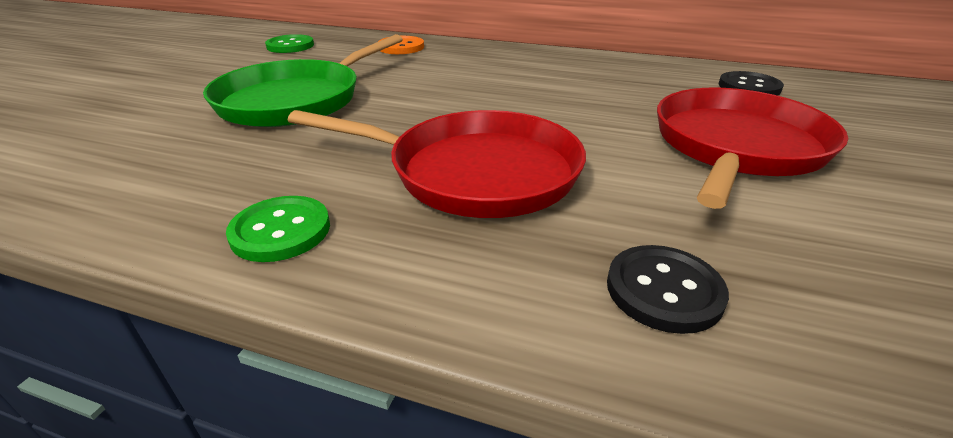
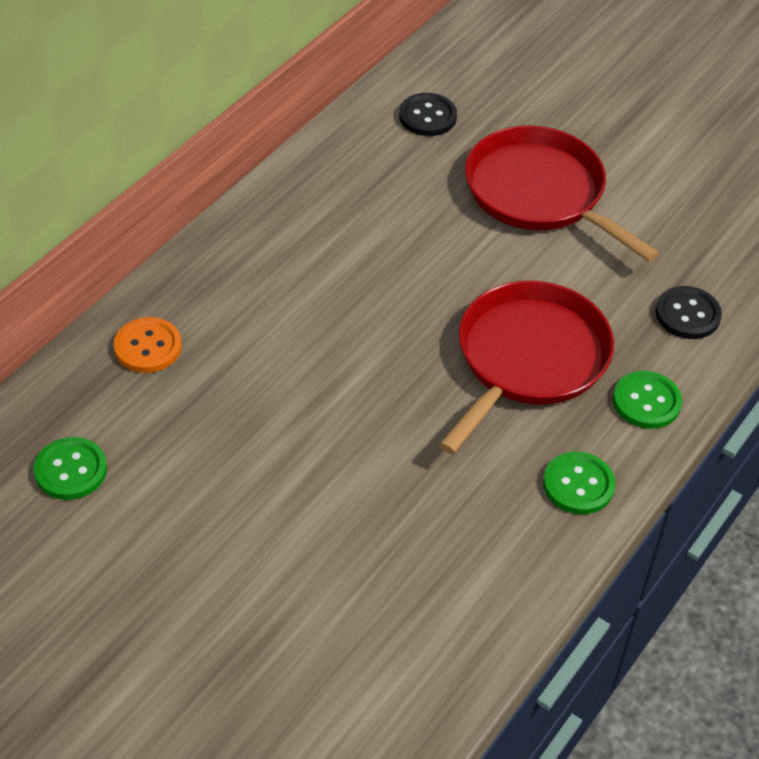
camera: 75 degrees left, 15 degrees up
green pan [203,34,403,127] -> none
none -> green button [613,371,682,429]

